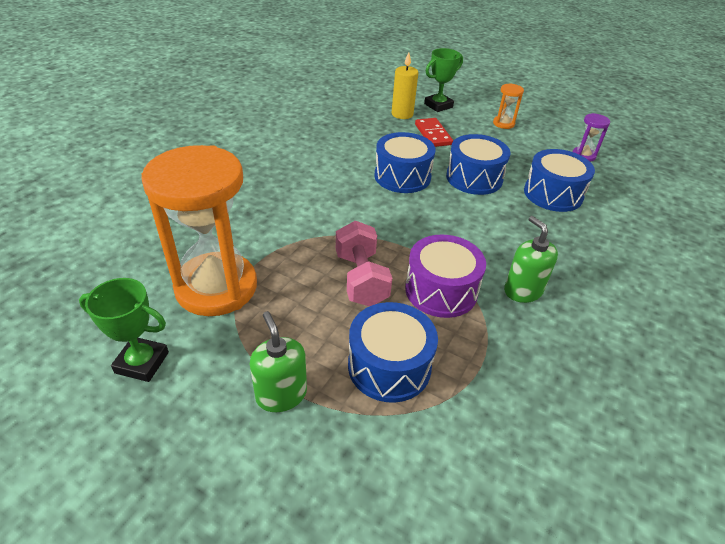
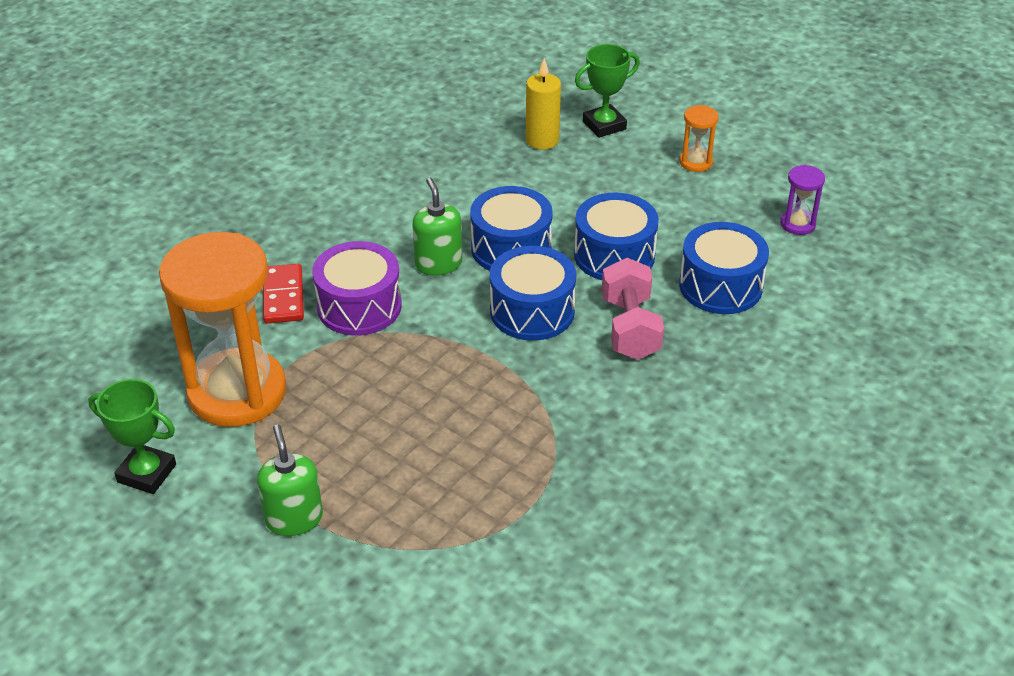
camera: 10 degrees right, 0 degrees up
pink dumbbell [336,221,392,306] -> pink dumbbell moved to [602,258,664,360]
blue drum [348,302,438,403] -> blue drum moved to [490,246,576,341]
purple drum [405,234,486,318] -> purple drum moved to [312,241,402,336]
red domino [415,118,453,147] -> red domino moved to [263,264,304,323]
green soap dispenser [504,216,558,303] -> green soap dispenser moved to [412,177,462,275]

